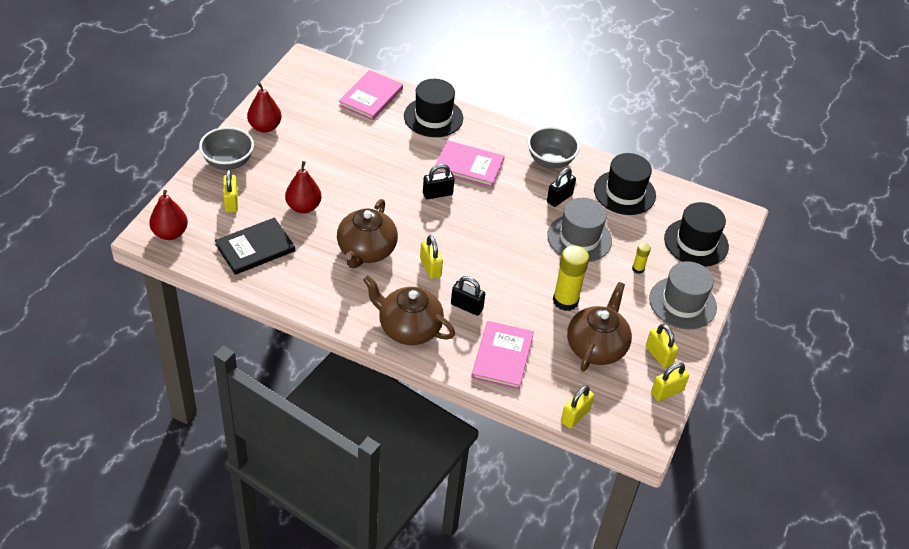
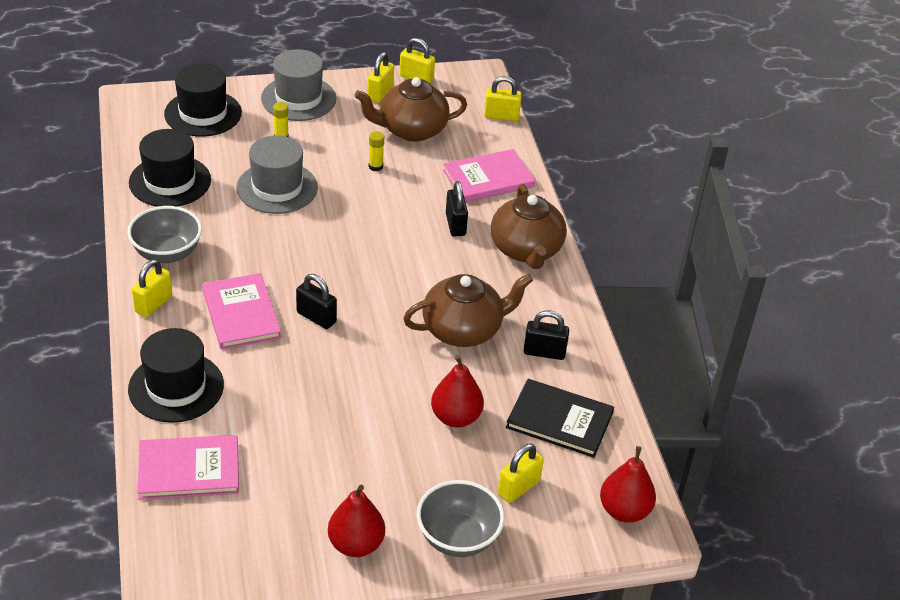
camera: 125 degrees left, 5 degrees down
yellow padlock [420,235,443,279] -> yellow padlock moved to [132,259,172,317]
black padlock [547,168,576,207] -> black padlock moved to [523,310,569,360]
yellow glue stick [553,245,589,311] -> yellow glue stick [369,131,384,172], size x0.49

